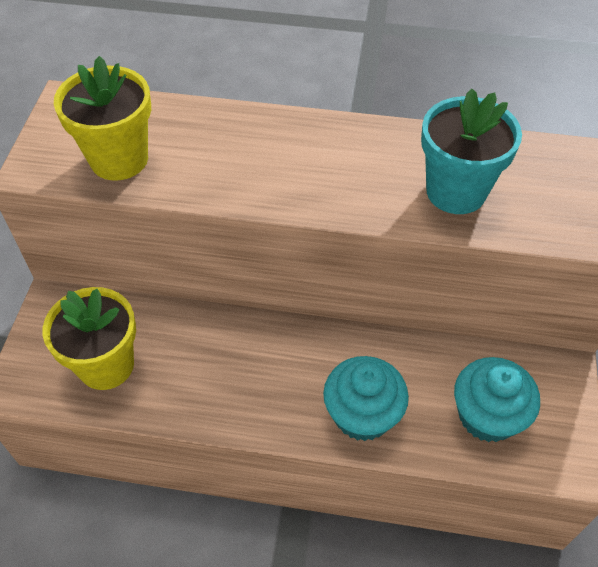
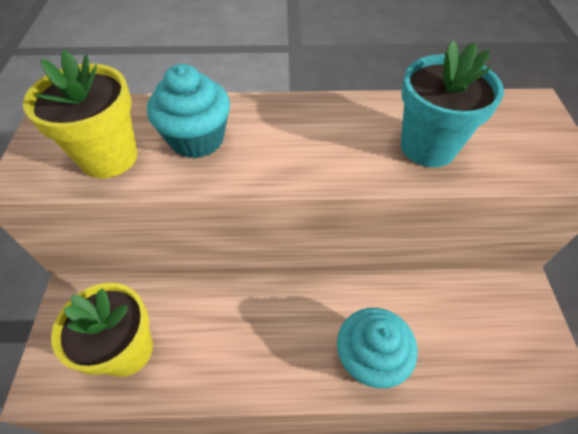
camera: 10 degrees left, 0 degrees up
turquoise cupcake [454,357,540,442] -> turquoise cupcake moved to [147,64,230,159]

